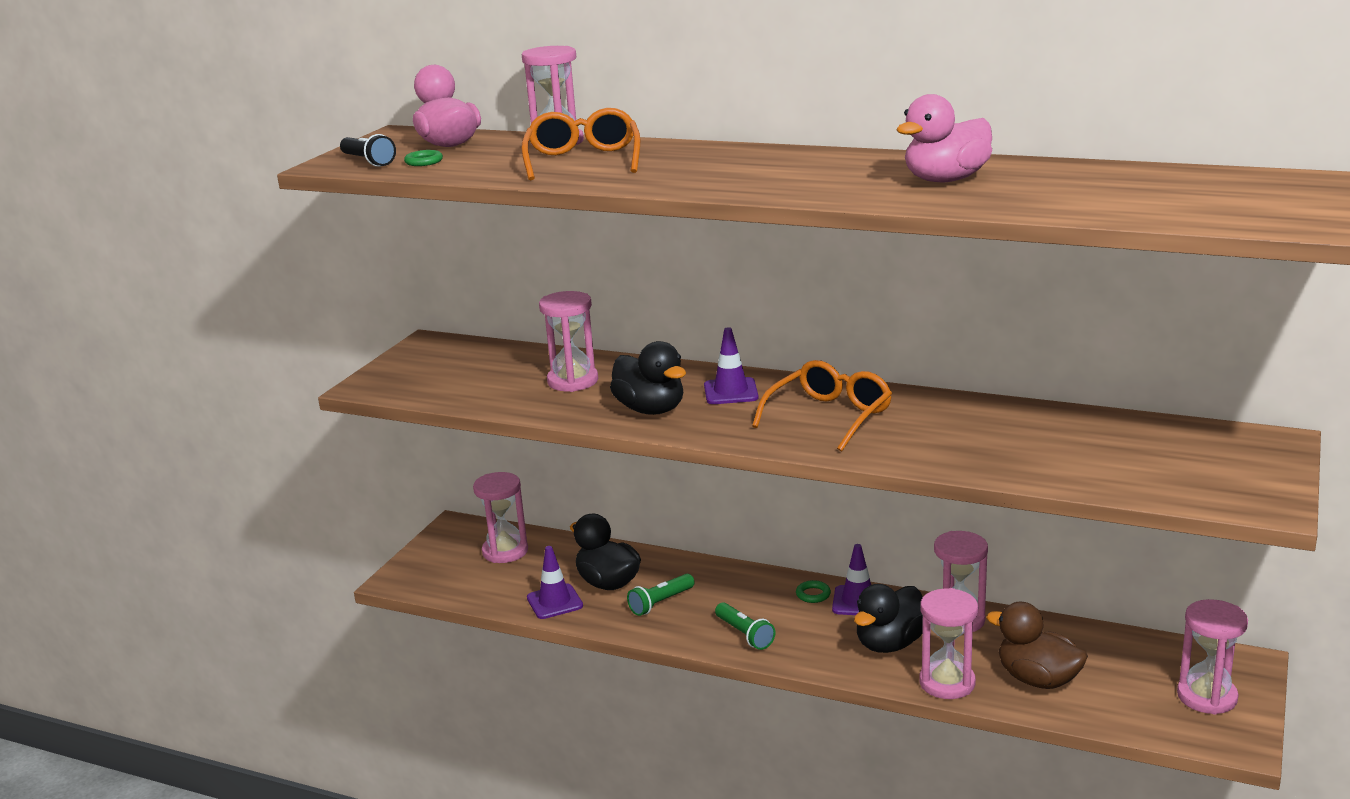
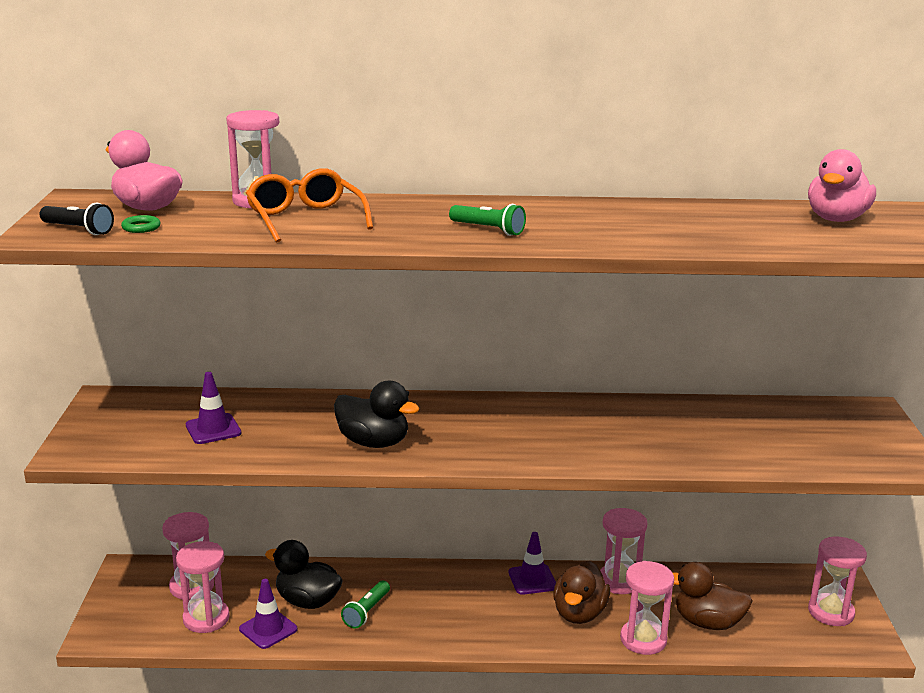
camera: 25 degrees left, 0 degrees up
pink hourglass [539,291,598,392] -> pink hourglass moved to [176,541,230,633]
purple traffic cone [704,327,759,404] -> purple traffic cone moved to [186,372,241,444]
green flashlight [715,602,775,650] -> green flashlight moved to [449,204,526,236]
orange glasses [752,360,892,452] -> none
green ring [796,580,831,603] -> none
black duck [854,584,923,653] -> brown duck [553,561,610,624]
pink duck [896,94,992,182] -> pink duck moved to [808,149,876,222]

